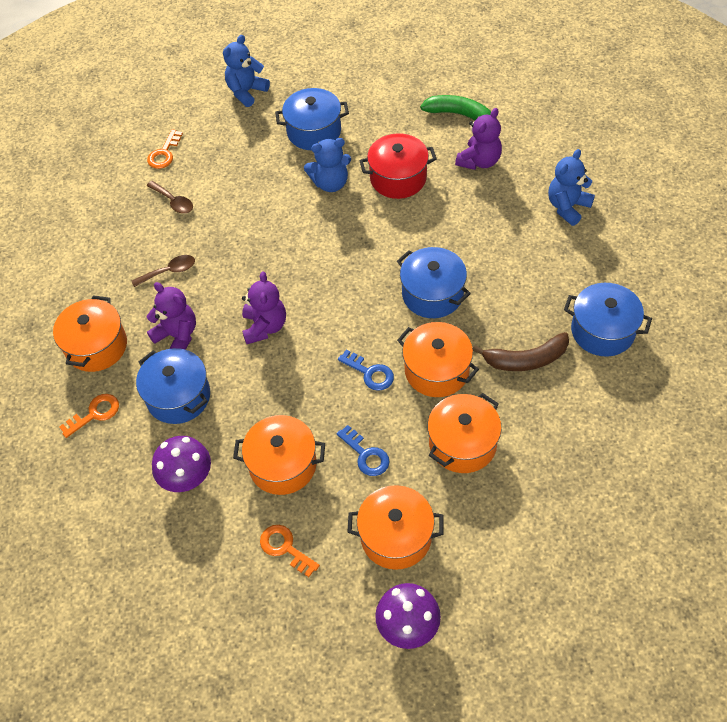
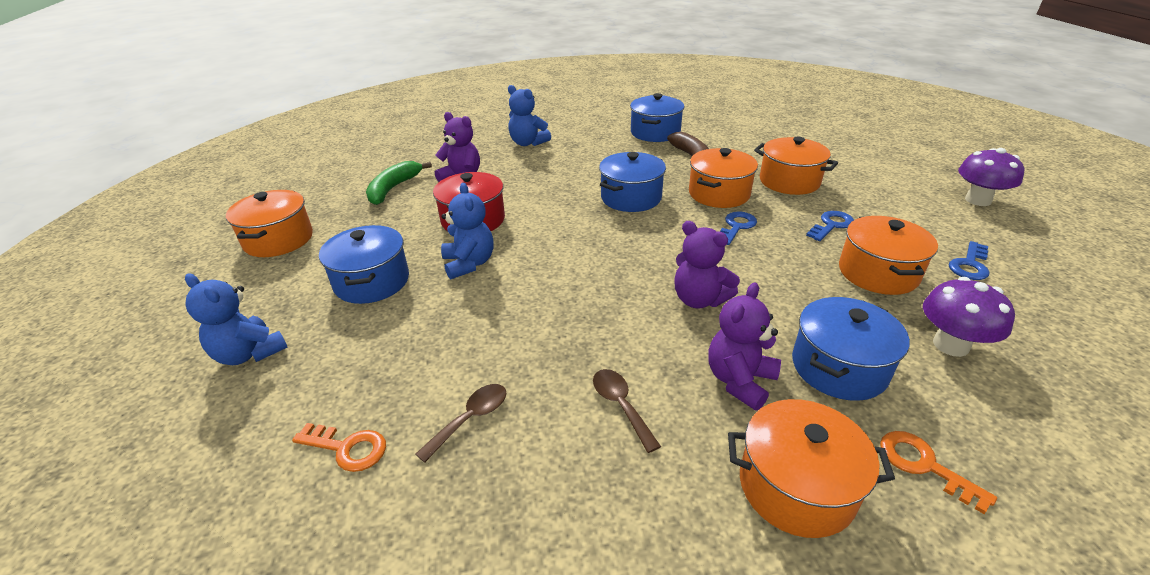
camera: 95 degrees left, 20 degrees down
purple teddy bear [242,272,286,344] -> purple teddy bear turned 135 degrees counterclockwise [674,221,740,308]
orange key [260,525,320,577] -> blue key [949,241,990,280]
orange pot [348,485,443,570] -> orange pot moved to [226,190,313,257]

